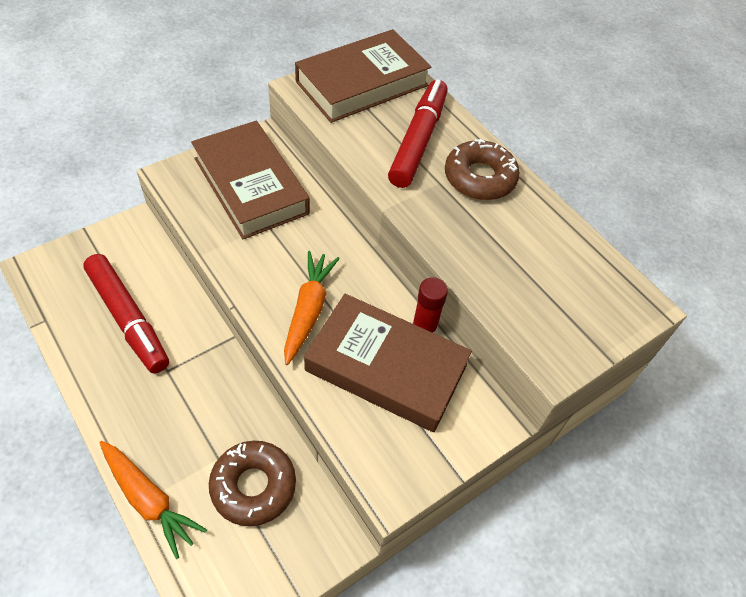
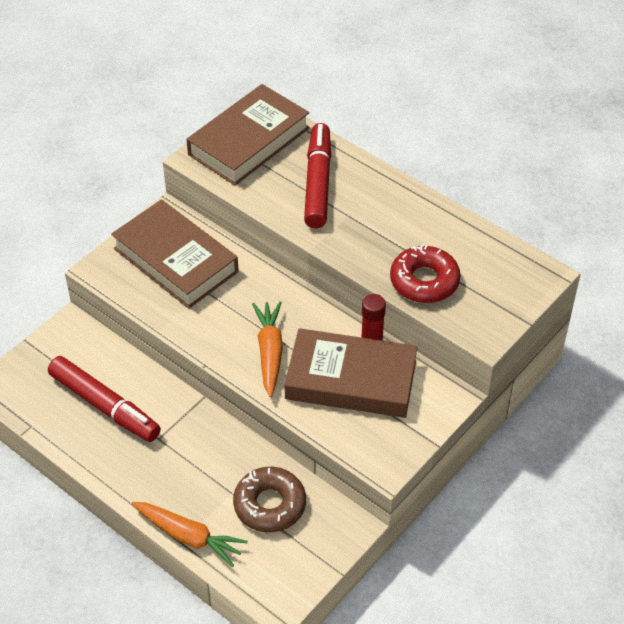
camera: 10 degrees left, 5 degrees down
brown donut [445,139,520,200] -> none
none -> red donut [390,244,461,303]

